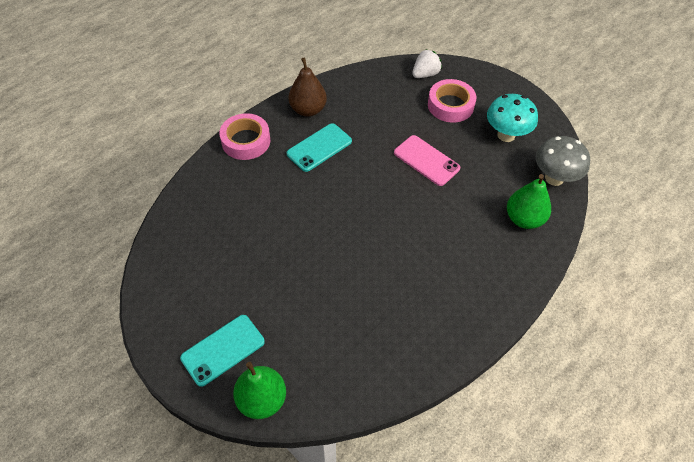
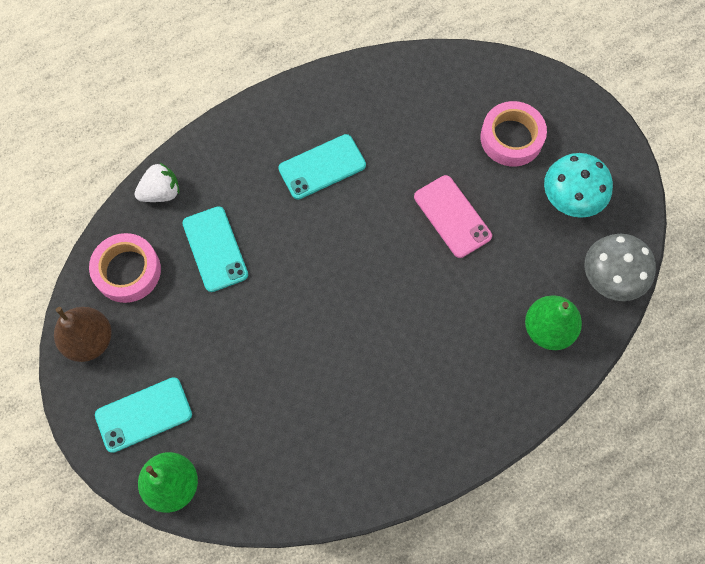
camera: 15 degrees right, 15 degrees up
pink tape [219,113,270,160] -> pink tape moved to [89,233,161,303]
brown pear [289,57,327,117] -> brown pear moved to [54,307,112,362]
white strawberry [412,49,442,78] -> white strawberry moved to [134,162,179,202]
none -> turquoise phone [182,206,248,292]

